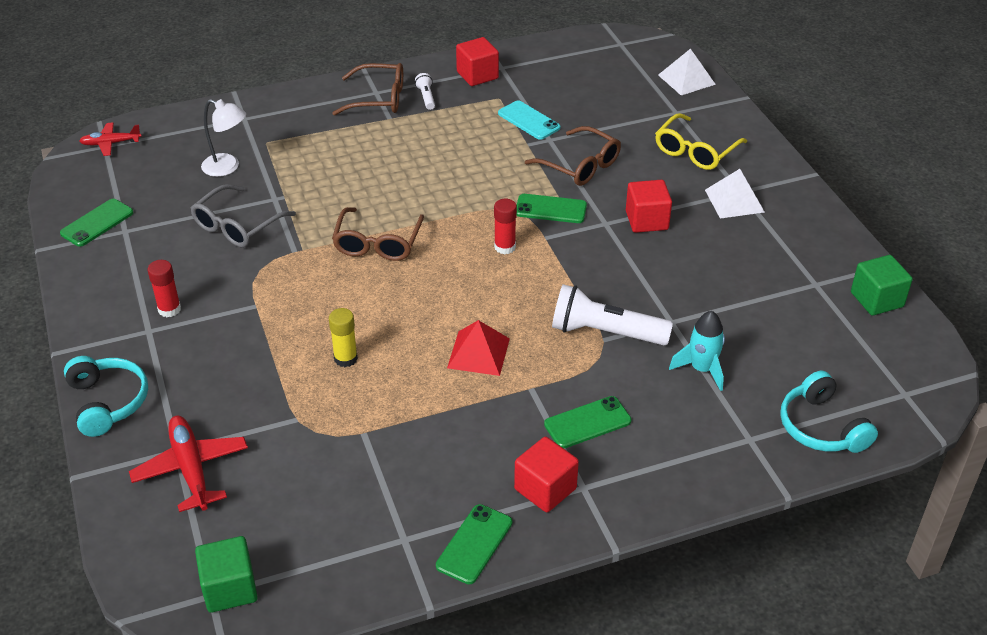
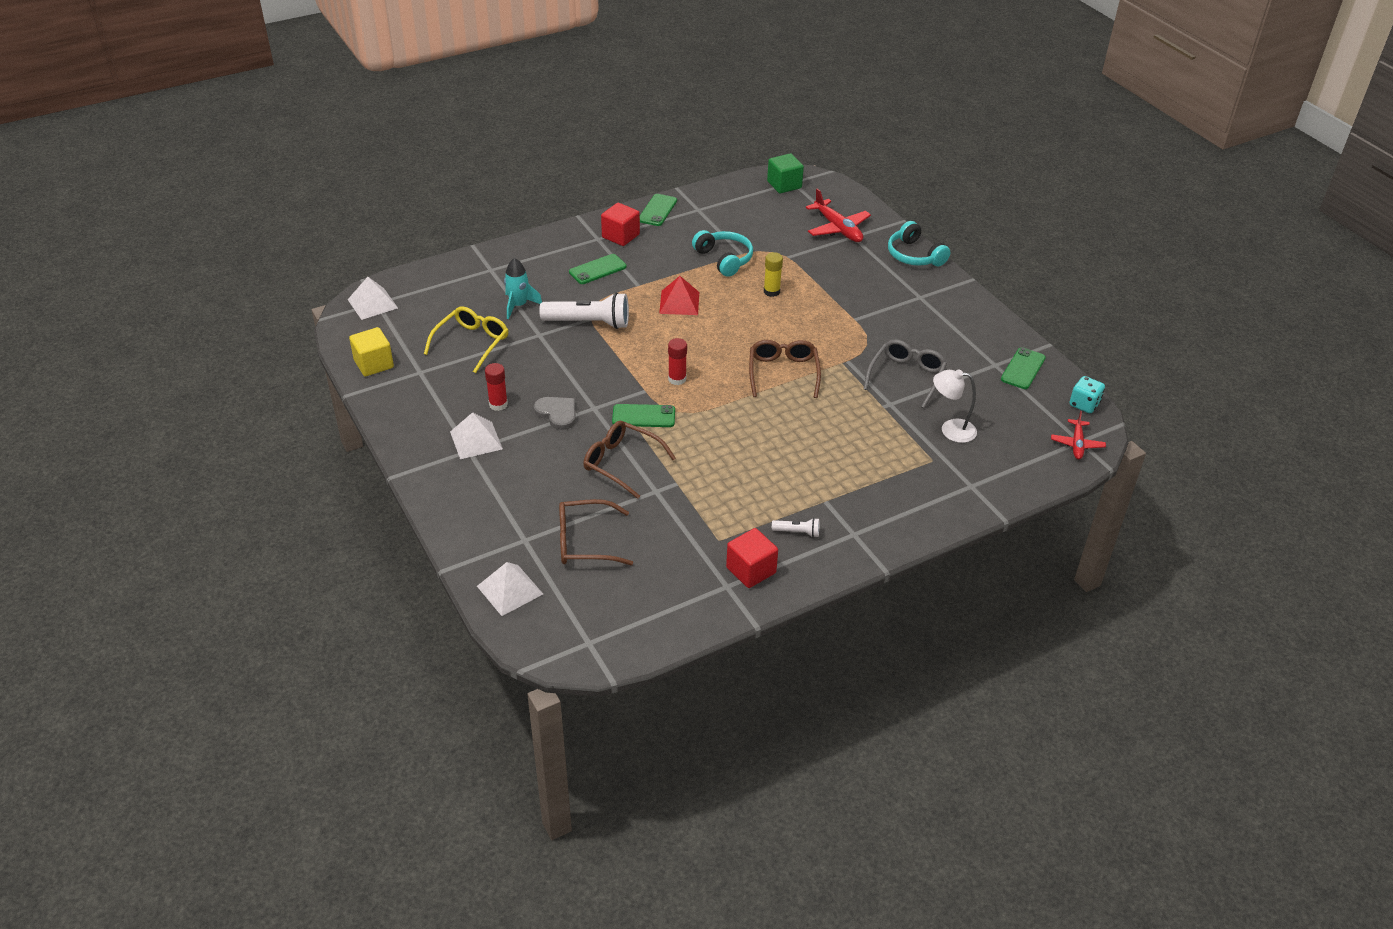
camera: 170 degrees right, 0 degrees up
red plane [79,122,142,156] -> red plane turned 120 degrees clockwise [1051,411,1106,459]
red glue stick [148,260,181,317] -> red glue stick moved to [485,363,508,411]
brown glasses [332,63,403,116] -> brown glasses moved to [559,499,633,565]
white flashlight [415,73,435,110] -> white flashlight turned 60 degrees counterclockwise [772,518,819,537]
turquoise phone [498,100,560,140] -> none
red cube [626,180,672,233] -> grey heart [534,397,576,430]
yellow glasses [655,113,747,170] -> yellow glasses moved to [424,306,508,373]
turquoise headphones [780,371,878,453] -> turquoise headphones moved to [692,230,753,277]
green cube [851,255,913,316] -> yellow cube [349,327,394,377]
none -> white pyramid [348,277,398,320]
none -> turquoise dice [1070,376,1105,413]

